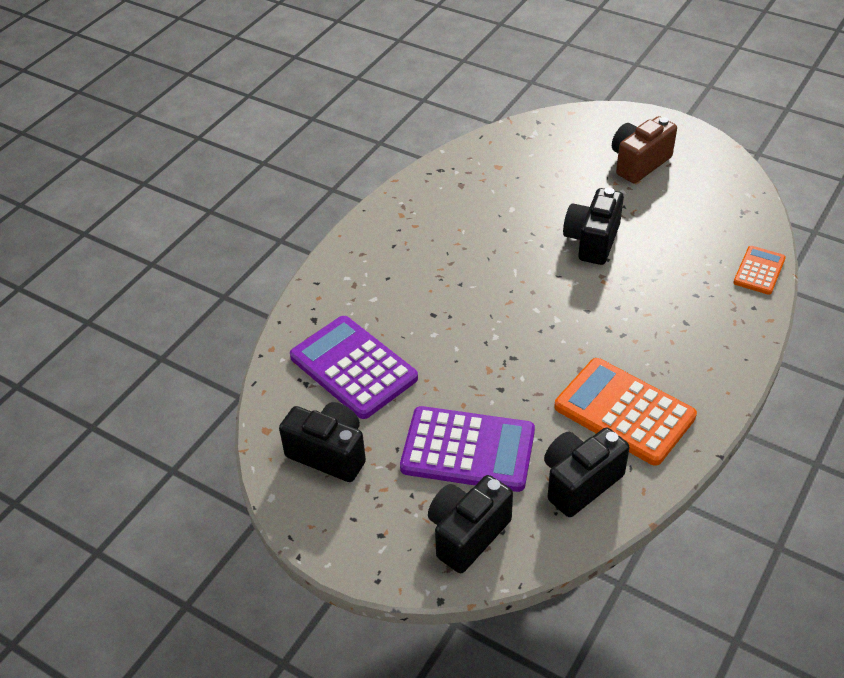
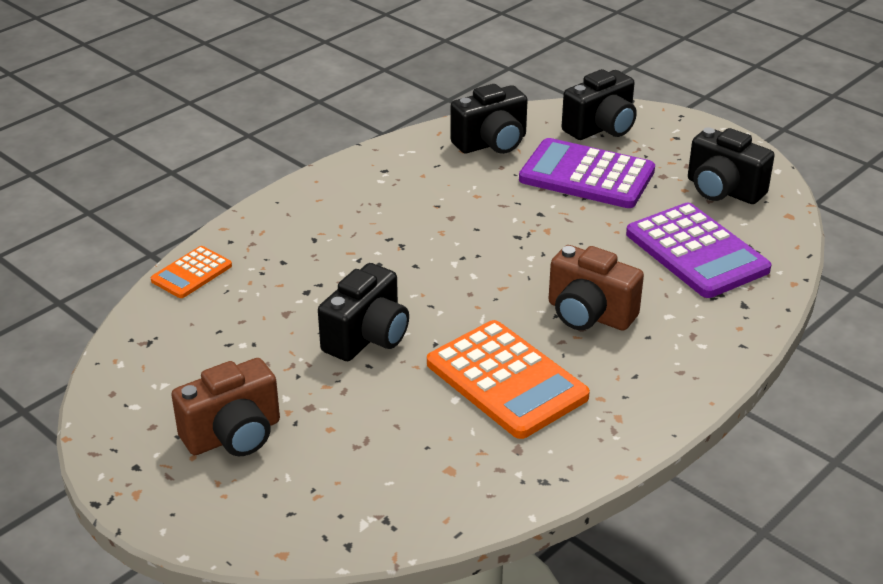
camera: 170 degrees left, 10 degrees down
orange calculator [554,358,697,466] -> orange calculator moved to [427,320,590,439]
none -> brown camera [549,245,644,331]

